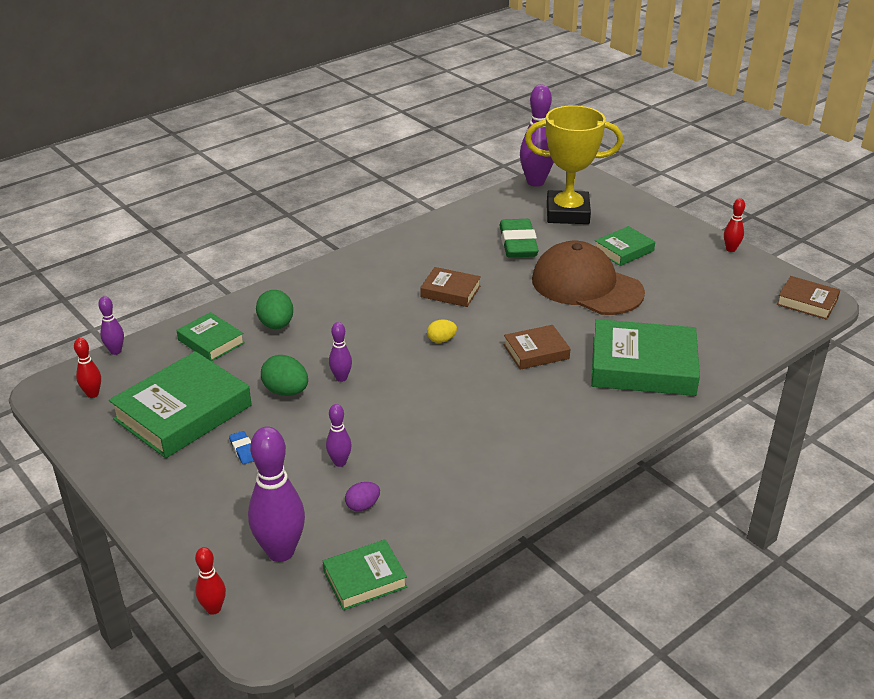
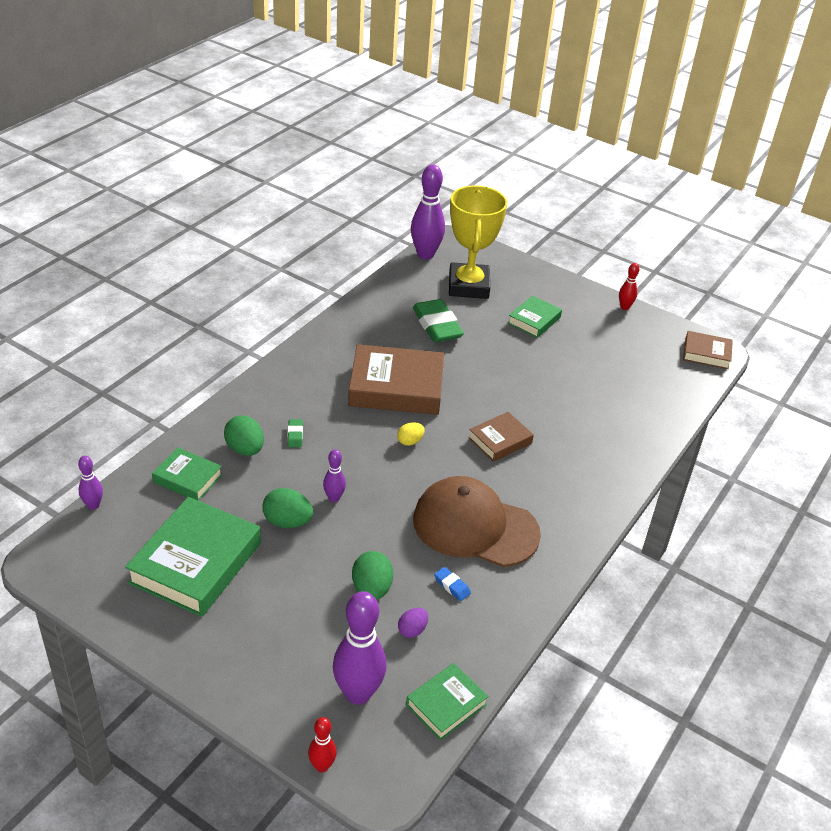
camera: 20 degrees left, 5 degrees up
red bowling pin [74,338,101,398] -> none
blue eraser [229,431,254,465] -> blue eraser moved to [434,567,471,601]
purple bowling pin [326,404,352,467] -> green egg [352,551,393,600]
brown book [420,267,481,307] -> brown book [348,344,444,415], size x1.85
yellow trophy [525,105,623,224] -> yellow trophy turned 75 degrees counterclockwise [449,186,508,299]
brown cap [532,241,645,315] -> brown cap moved to [413,476,541,567]
green book [591,319,700,396] -> none
none -> green eraser [288,419,303,447]

